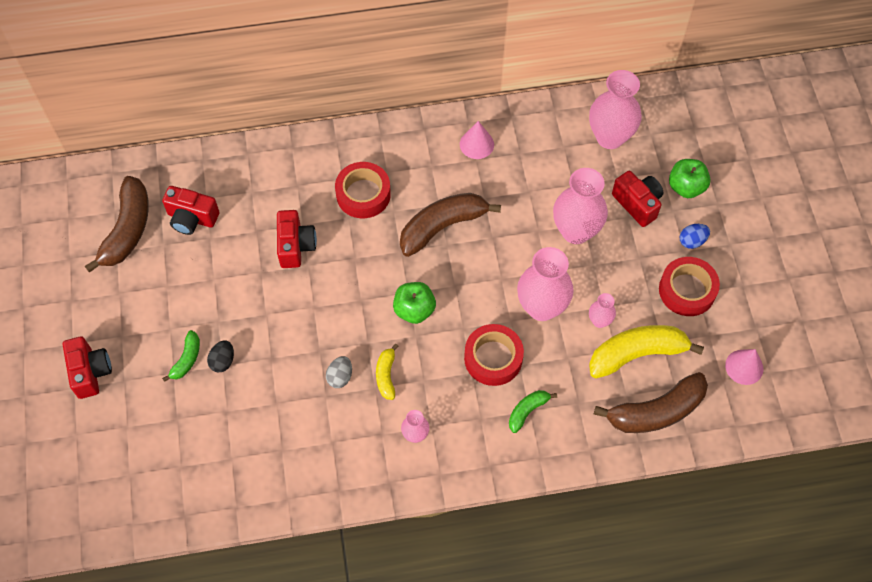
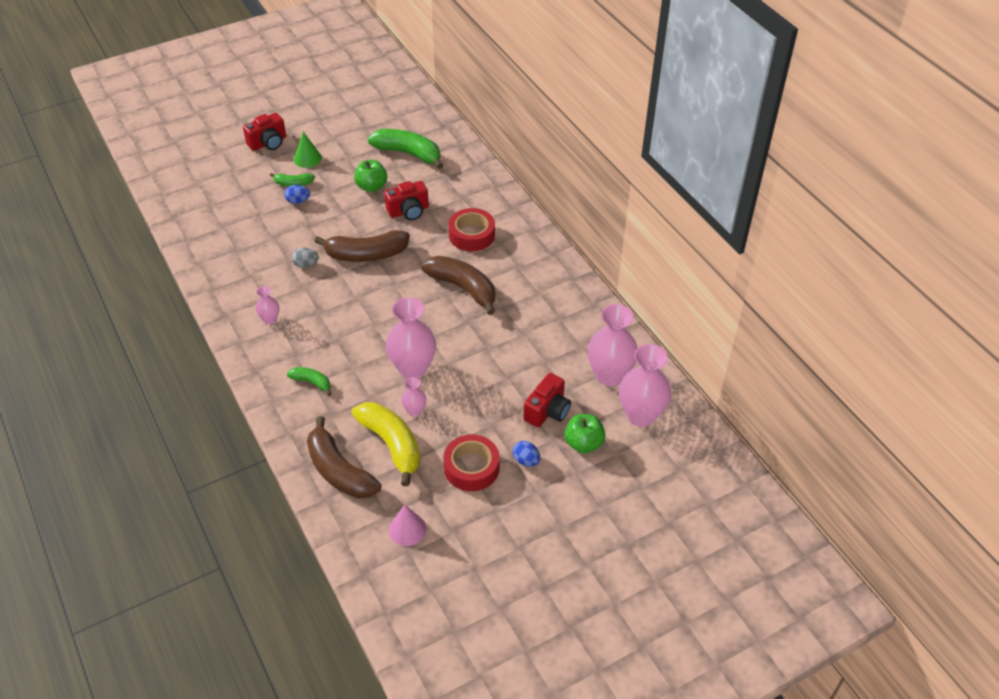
camera: 70 degrees right, 15 degrees down
brown banana [85,176,149,273] -> brown banana moved to [314,230,410,262]
red camera [162,186,219,235] -> green banana [368,129,443,169]
black egg [207,340,234,372] -> blue egg [284,185,310,204]
yellow banana [376,344,399,400] -> none
green apple [393,282,436,324] -> green apple moved to [354,160,387,192]
pink cone [460,121,494,159] -> none
red tape [464,324,524,386] -> none
pink vase [553,168,608,244] -> pink vase moved to [619,344,671,427]
none -> green cone [294,132,322,168]

